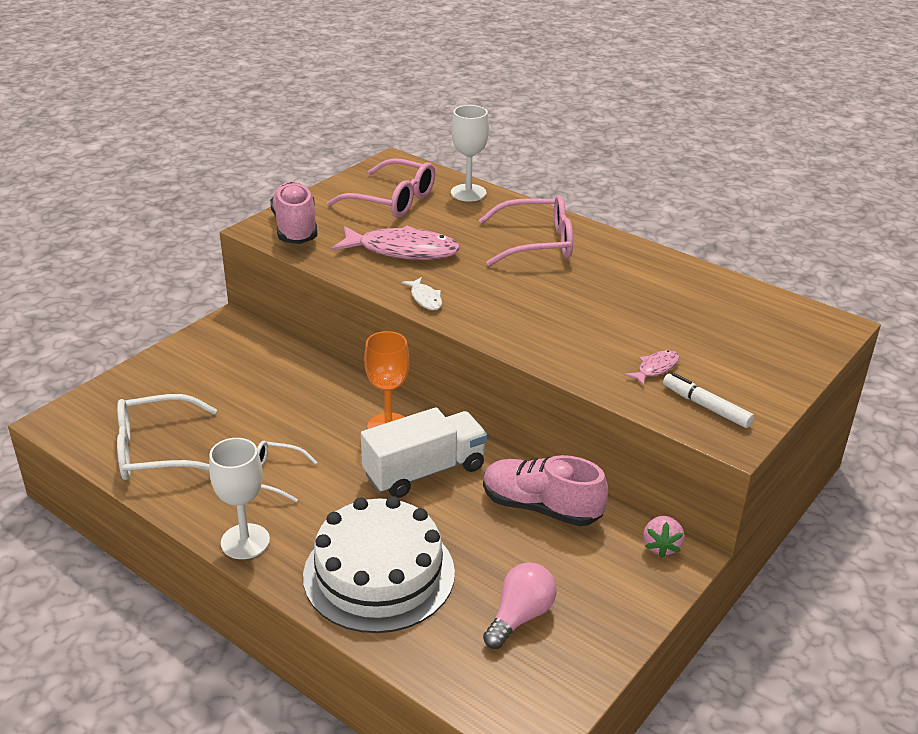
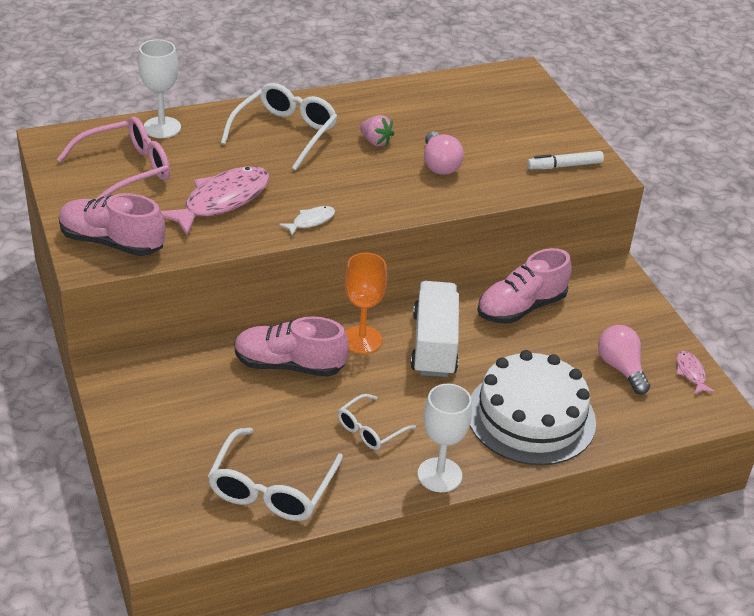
camera: 60 degrees left, 5 degrees up
white fish [402,277,442,310] -> white fish turned 45 degrees counterclockwise [279,206,335,236]
pink glasses [479,195,573,266] -> white glasses [221,83,338,170]
pink fish [624,350,680,386] -> pink fish moved to [676,351,715,394]
pink strawberry [643,516,685,558] -> pink strawberry moved to [360,115,394,146]
none -> pink shoe [234,316,349,377]
none -> pink light bulb [424,131,464,175]

